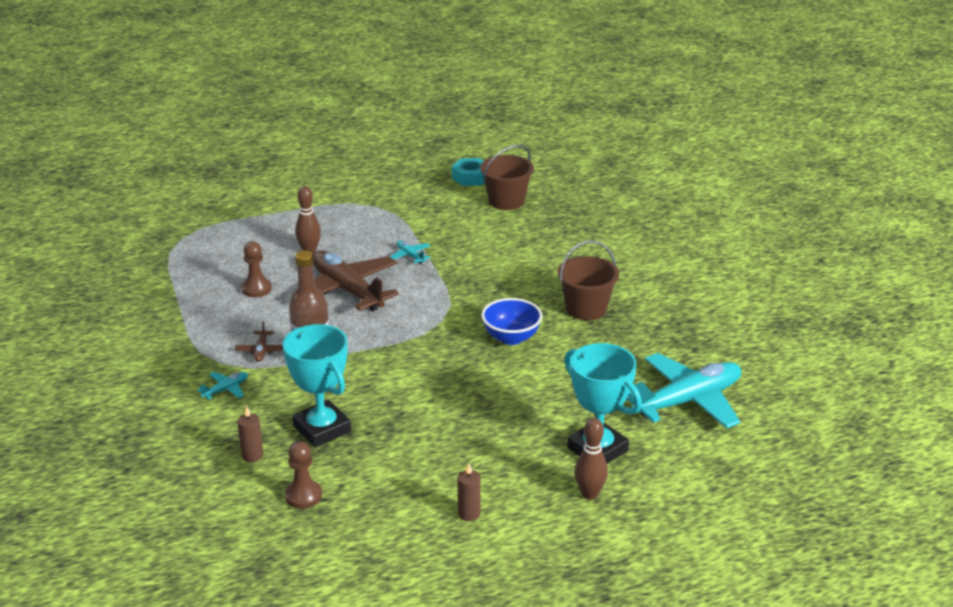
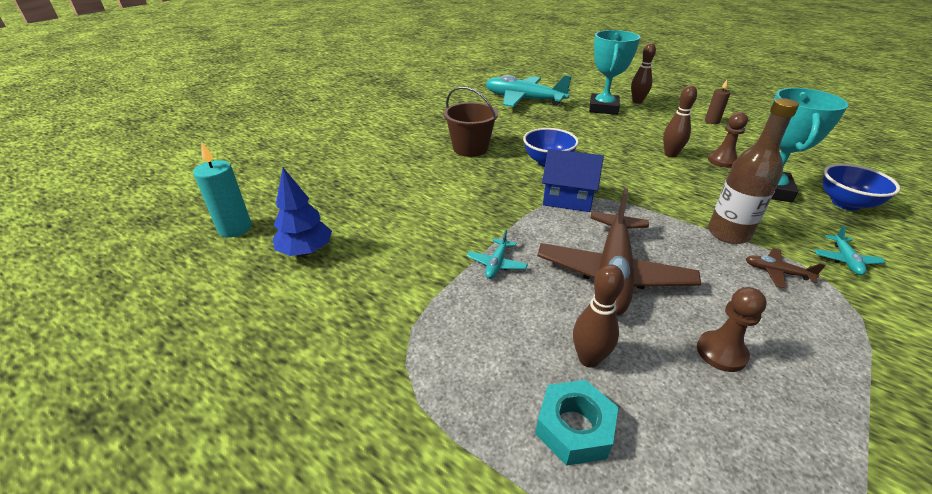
camera: 125 degrees left, 5 degrees up
turquoise plane [197,371,248,400] -> turquoise plane turned 90 degrees counterclockwise [814,225,886,275]
brown plane [235,321,283,362] -> brown plane turned 120 degrees counterclockwise [746,248,826,288]
brown candle [238,406,263,462] -> blue bowl [823,164,900,211]
brown pawn [285,441,322,509] -> brown pawn moved to [708,112,748,168]
turquoise nut [452,158,485,186] -> turquoise nut moved to [535,380,618,466]
brown bucket [480,144,534,210] -> blue tree [273,168,332,256]
none -> turquoise candle [193,143,251,237]
none -> blue house [542,149,604,212]
none -> brown bowling pin [663,85,697,157]

